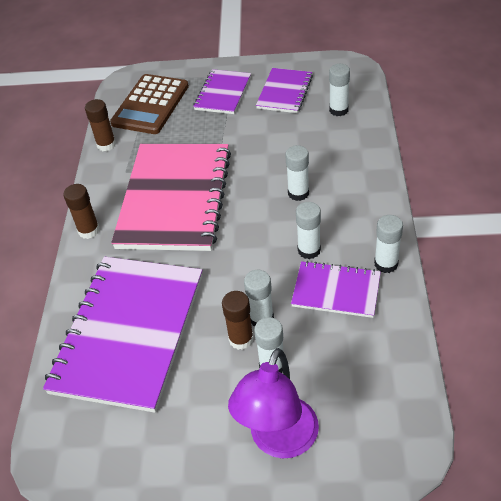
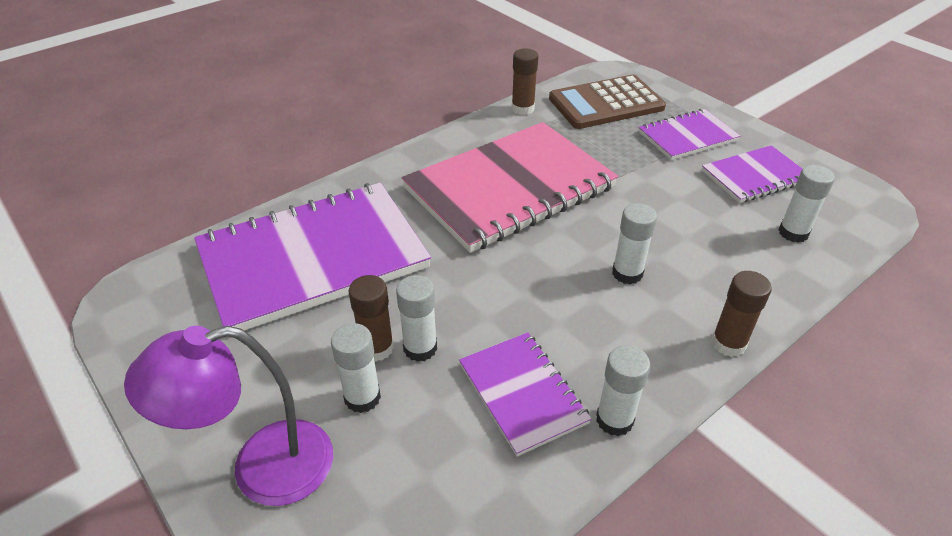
camera: 45 degrees right, 5 degrees down
brown glue stick [63,184,100,239] -> brown glue stick moved to [712,271,772,357]
white glue stick [296,202,321,259] -> none

